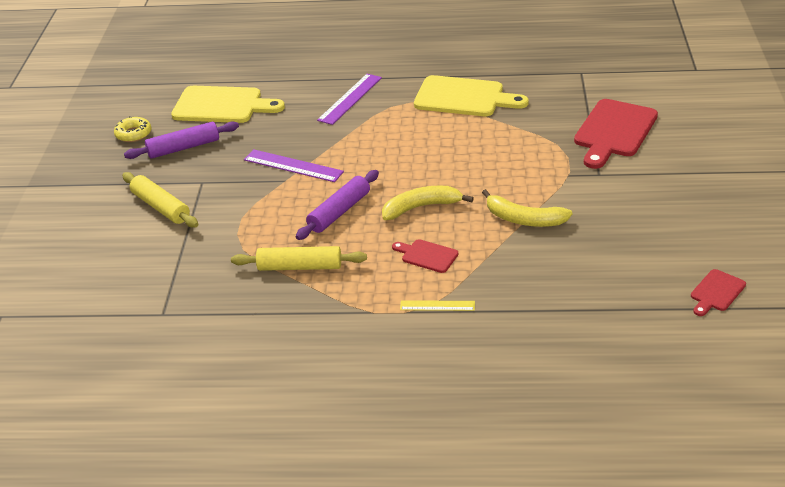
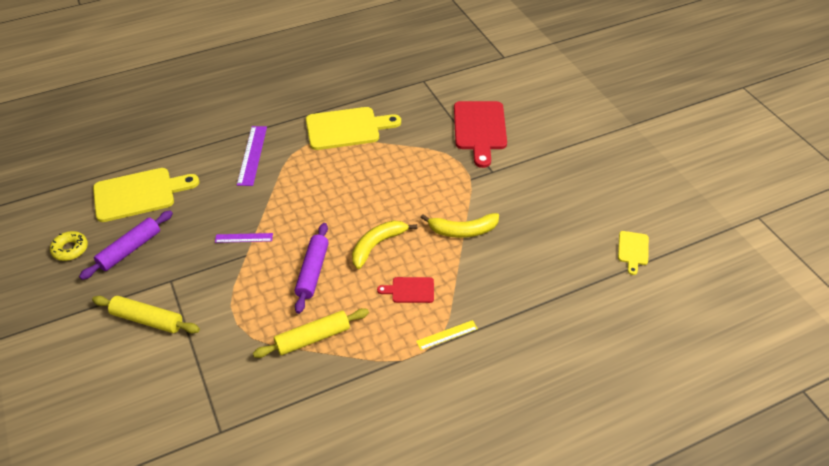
camera: 30 degrees left, 10 degrees up
purple ruler [244,149,344,182] -> purple ruler [215,233,273,243], size x0.60
red cutting board [691,269,746,316] -> yellow cutting board [618,231,649,275]

